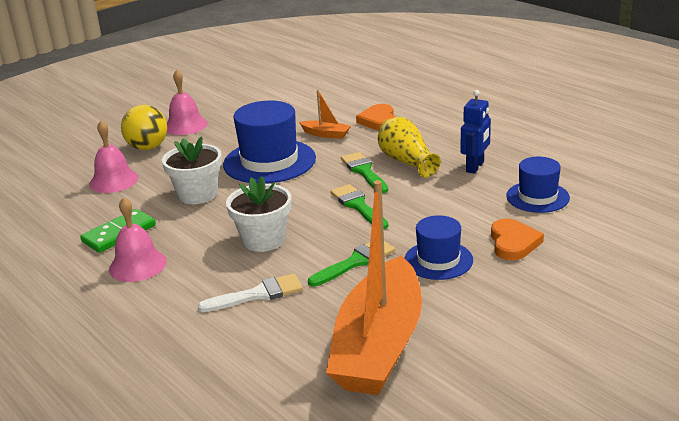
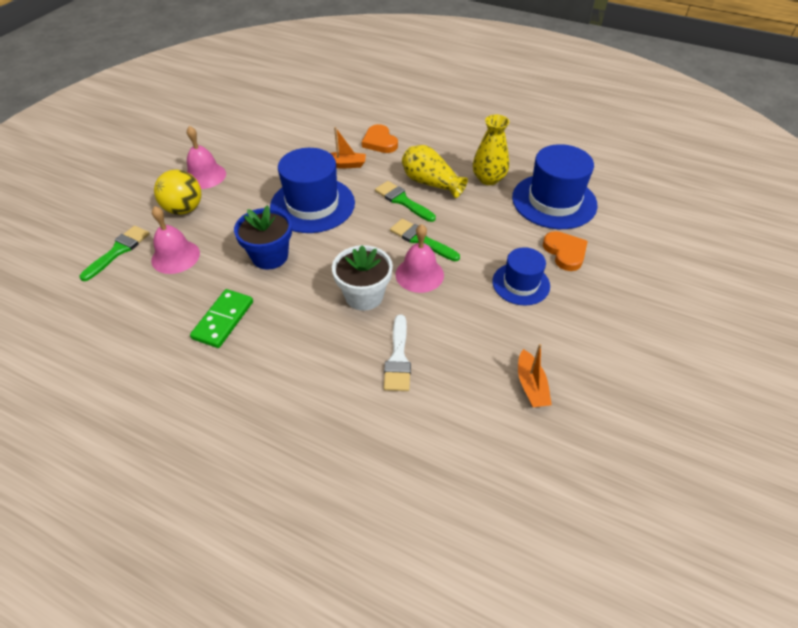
camera: 25 degrees left, 20 degrees up
pink bell [109,197,167,282] -> pink bell moved to [395,224,444,293]
white flower pot [162,136,222,204] -> blue flower pot [234,205,292,270]
white brush [198,274,303,312] -> white brush turned 135 degrees clockwise [384,314,411,391]
green brush [308,241,395,287] -> green brush moved to [79,226,150,281]
orange boat [326,180,422,395] -> orange boat [518,344,552,407], size x0.40
blue robot [461,90,491,174] -> yellow vase [473,115,509,185]
blue hat [506,157,570,213] -> blue hat [512,144,598,229], size x1.67

